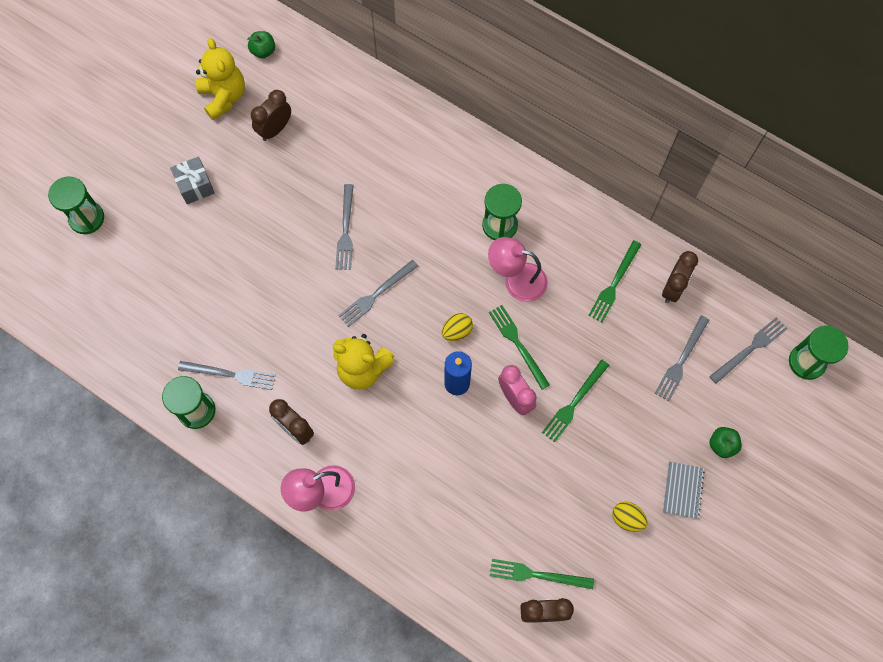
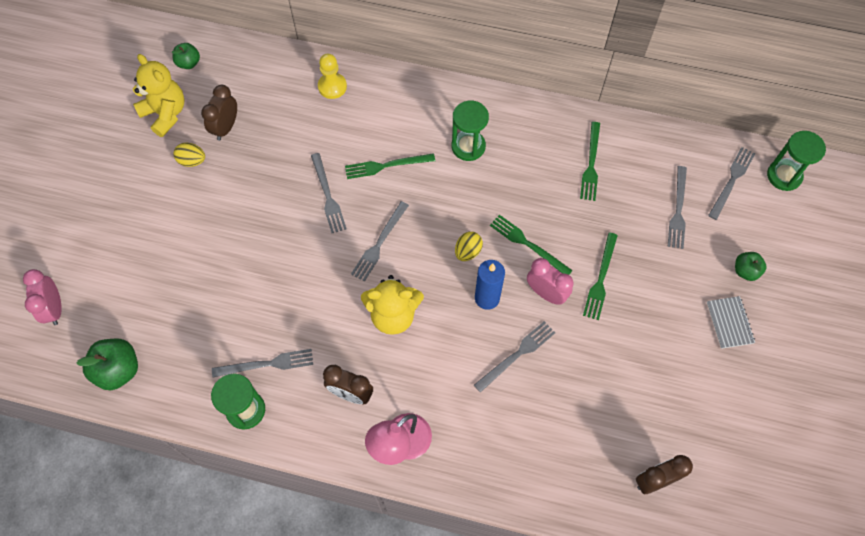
camera: 20 degrees left, 5 degrees down
green hourglass [48,176,104,234] -> none
grey gift [170,157,215,204] -> none
pink lamp [488,237,548,302] -> none
green fork [490,559,594,589] -> green fork moved to [345,153,435,179]
yellow egg [612,501,647,532] -> yellow egg moved to [174,143,205,167]
brown clock [662,251,698,303] -> none
none -> pink clock [23,269,62,325]
none -> green apple [76,339,138,390]
none -> yellow pawn [318,54,347,99]
none -> grey fork [474,321,555,393]

